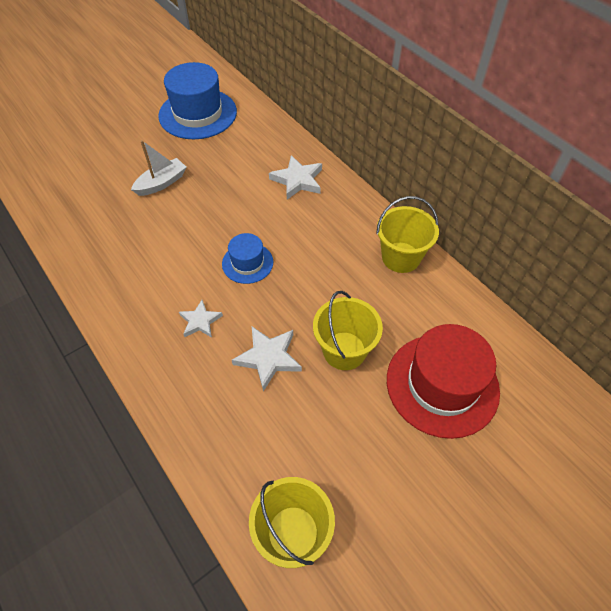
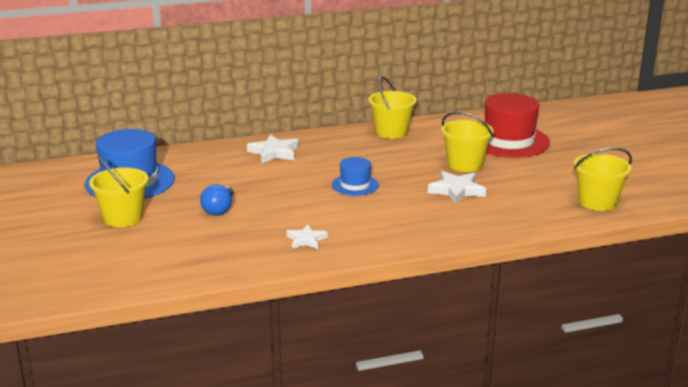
camera: 70 degrees left, 30 degrees down
white boat [131,140,186,196] -> blue light bulb [200,184,234,216]
white star [179,300,223,338] -> white star moved to [287,225,328,249]
none -> yellow bucket [89,156,149,227]

